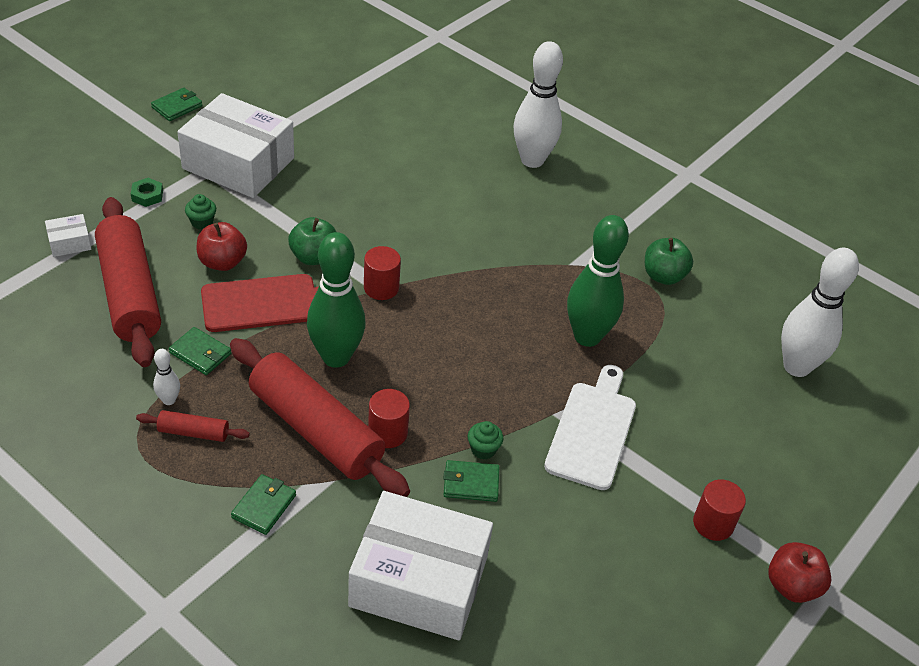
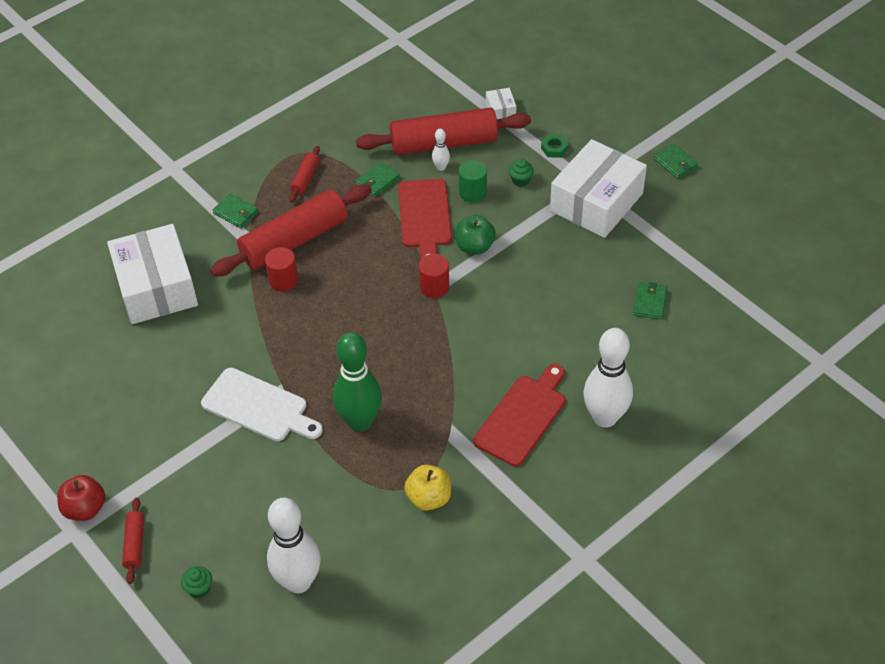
camera: 105 degrees right, 5 degrees up
white bowling pin [153,349,180,405] -> white bowling pin moved to [432,129,450,171]
red apple [197,222,247,271] -> green cylinder [459,160,487,203]
green bowling pin [307,232,366,368] -> none
white box [348,491,493,640] -> white box turned 45 degrees counterclockwise [107,224,198,324]
green wallet [443,460,499,502] -> green wallet moved to [633,282,667,319]
green cupcake [468,421,503,460] -> green cupcake moved to [181,566,212,598]
green apple [645,238,693,285] -> yellow apple [404,465,451,511]
red cylinder [693,479,746,541] -> none
none -> red rolling pin [122,498,145,584]
none -> red cutting board [473,364,566,467]

